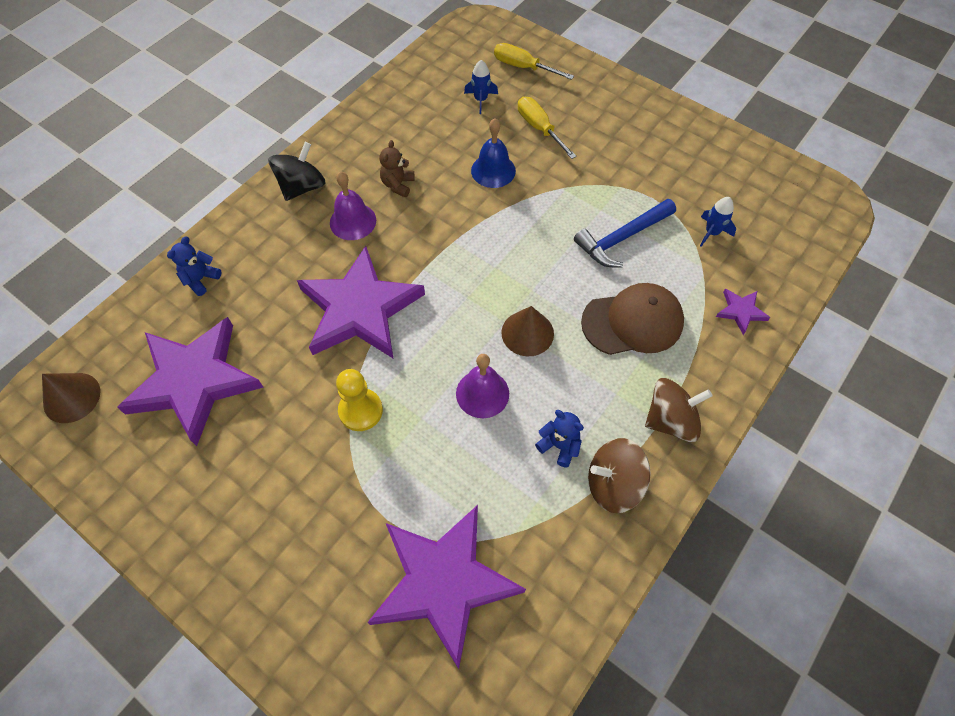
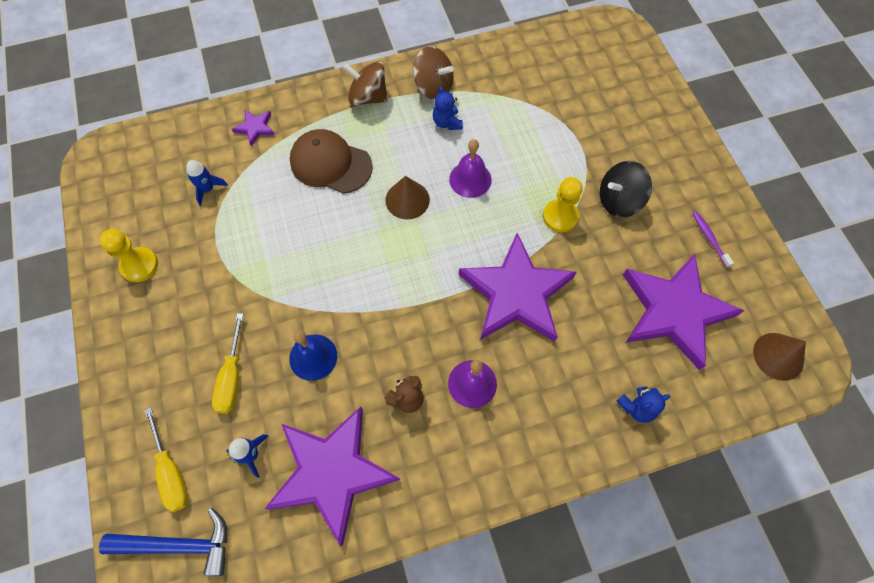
camera: 145 degrees left, 5 degrees up
black spinning top [268,142,326,201] -> black spinning top moved to [600,161,652,217]
purple star [368,505,526,669] -> purple star moved to [265,407,400,546]
blue hammer [574,199,676,267] -> blue hammer moved to [99,508,227,576]
none -> yellow pawn [99,229,158,282]
none -> purple toothbrush [693,212,734,268]

